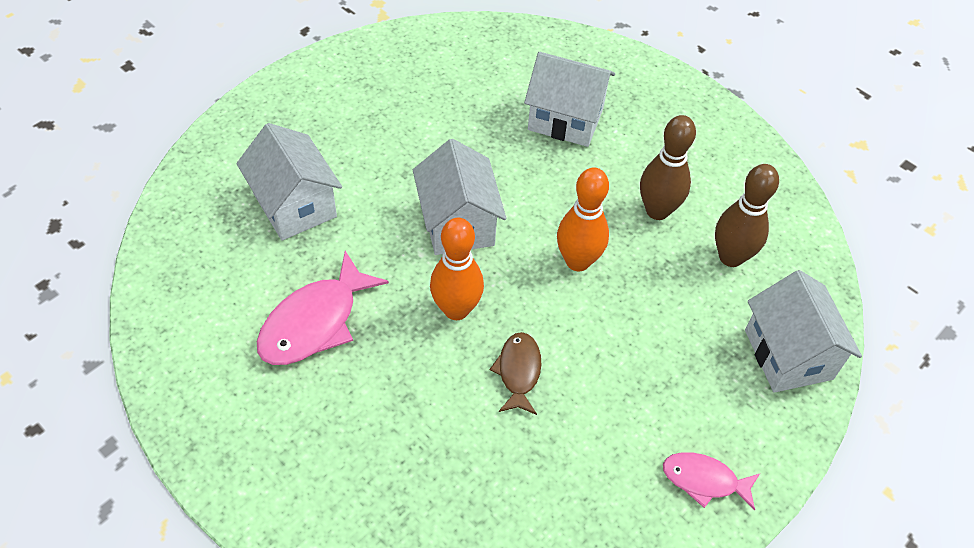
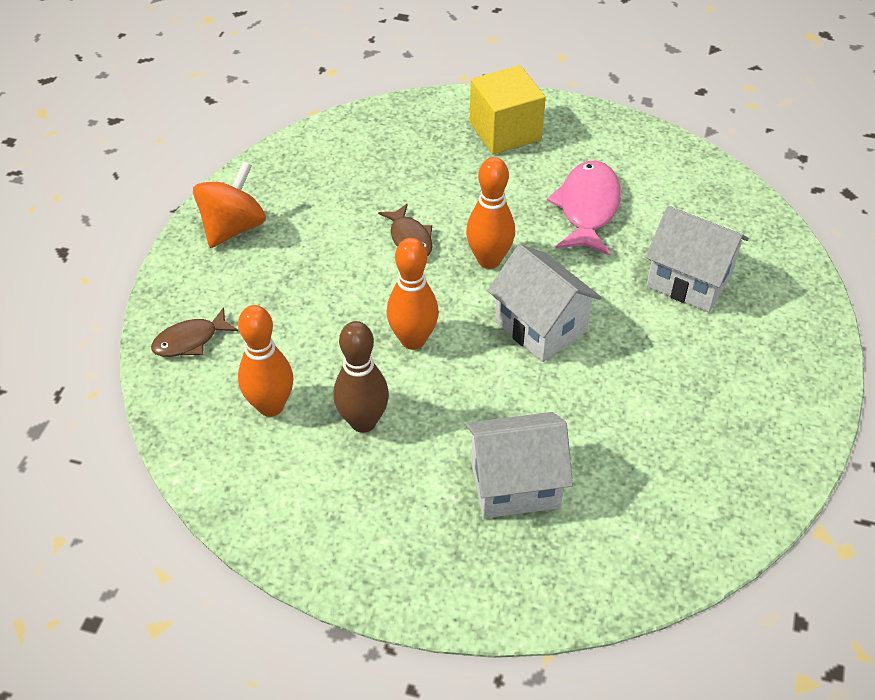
camera: 155 degrees right, 5 degrees down
pink fish [663,452,760,510] -> orange spinning top [193,161,266,248]
brown bowling pin [715,164,779,267] -> orange bowling pin [238,305,293,417]
white house [745,270,862,393] -> brown fish [151,307,238,357]
none -> yellow cube [470,65,546,154]

